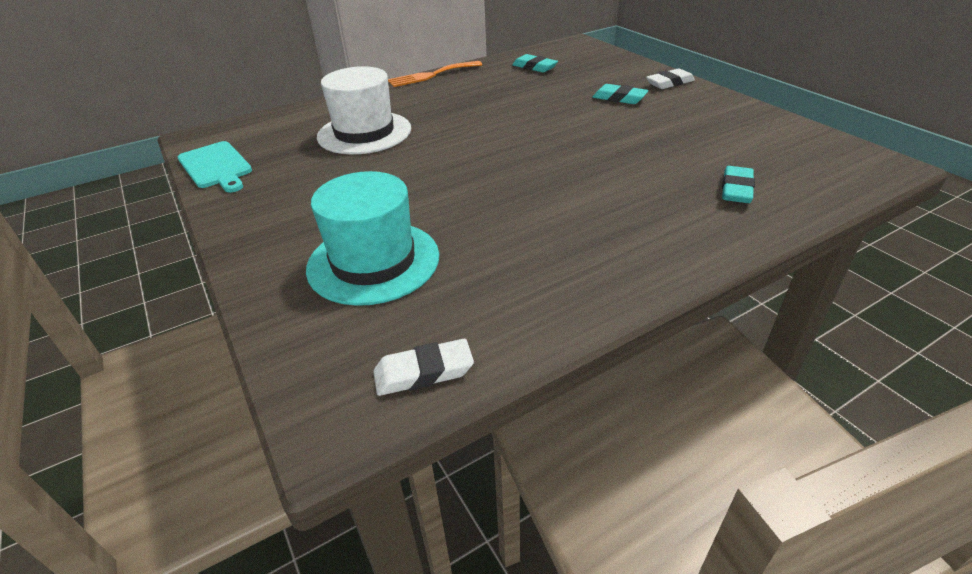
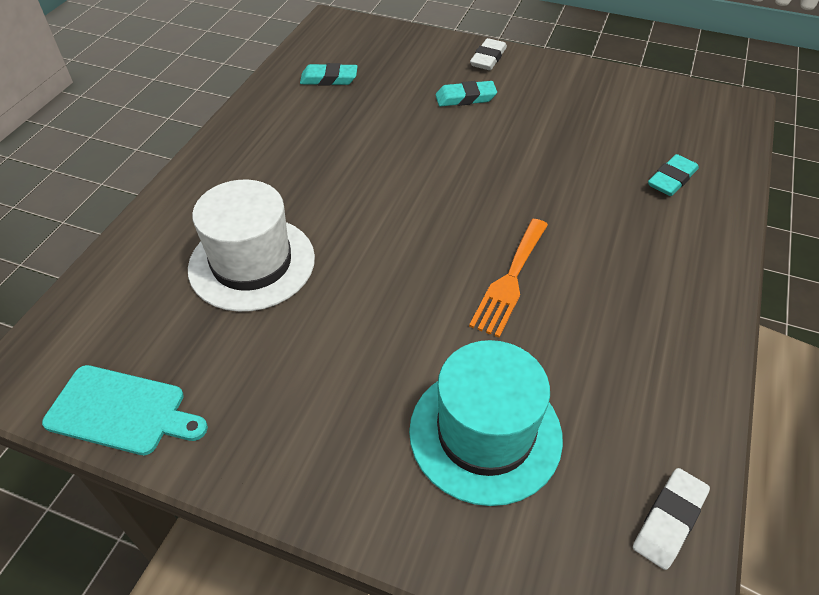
camera: 40 degrees left, 10 degrees up
orange fork [388,61,482,87] -> orange fork moved to [469,219,548,338]
turquoise eraser [722,166,755,203] -> turquoise eraser turned 60 degrees clockwise [648,154,699,196]

